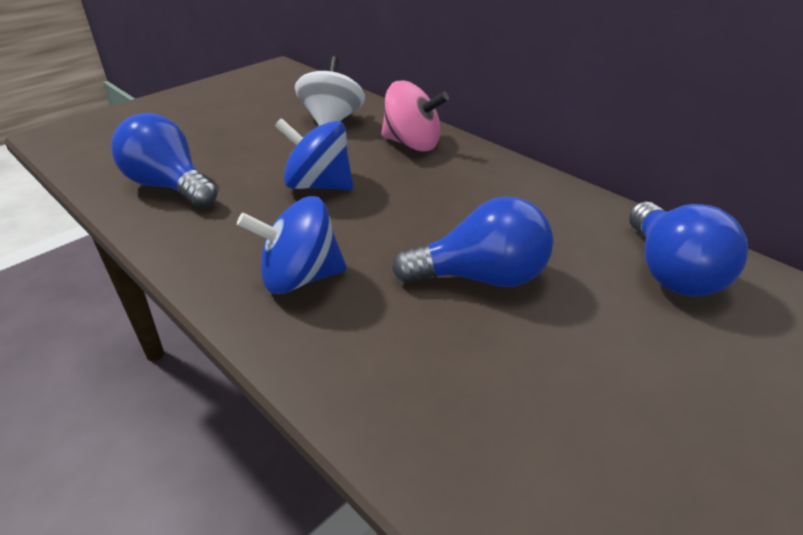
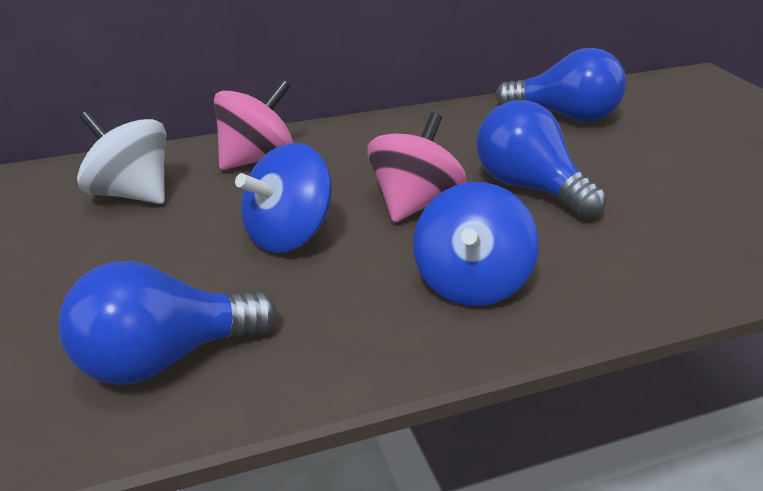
camera: 65 degrees left, 5 degrees down
blue light bulb [392,197,553,287] -> blue light bulb turned 60 degrees counterclockwise [476,100,606,219]
none -> pink spinning top [367,112,467,223]

